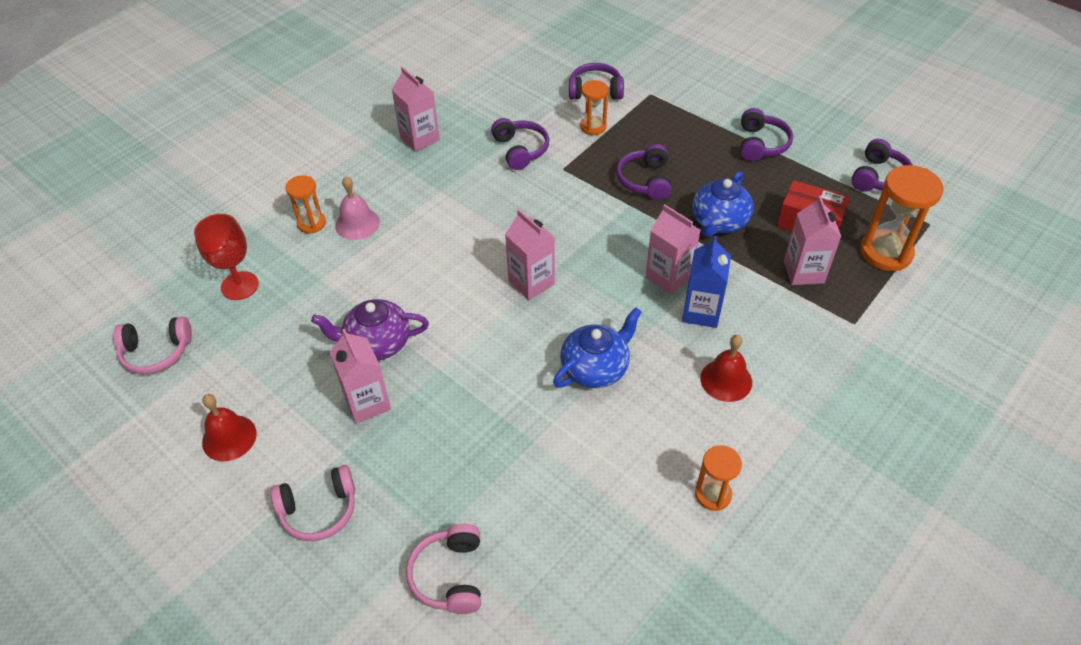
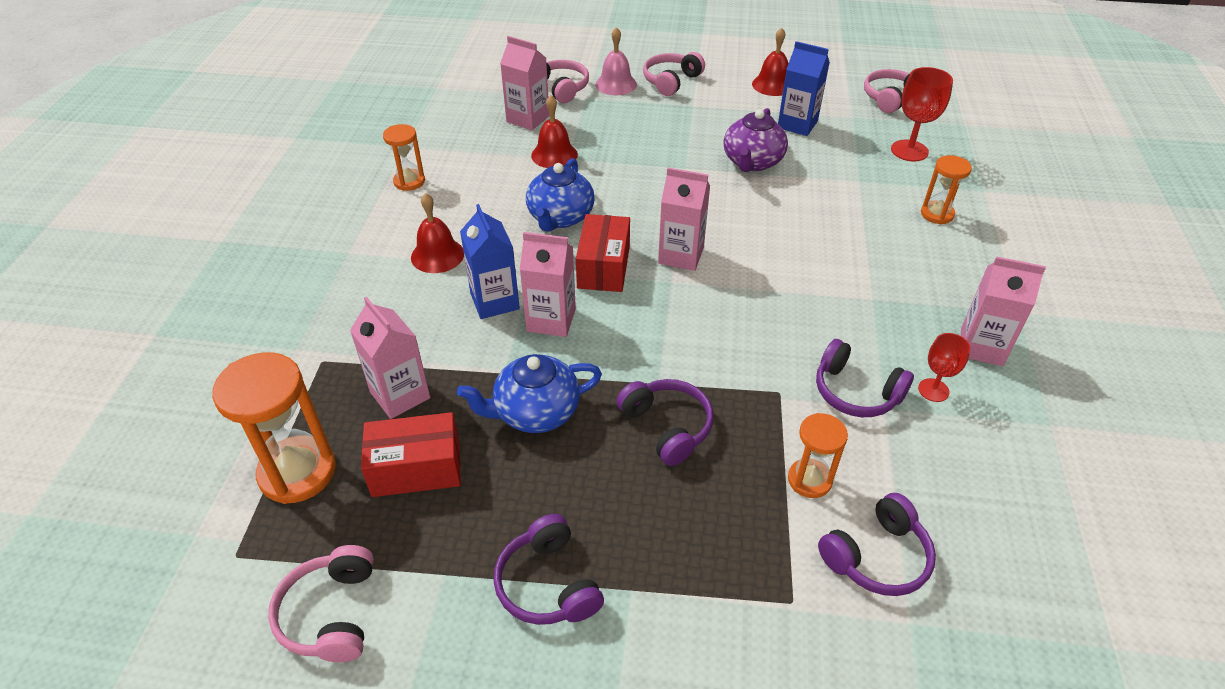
camera: 145 degrees right, 5 degrees down
purple teapot [311,299,429,360] -> purple teapot turned 150 degrees clockwise [724,108,788,172]
pink carton [330,329,391,423] -> pink carton moved to [500,36,550,130]
pink bell [335,176,380,240] -> pink bell moved to [595,27,637,95]
blue teapot [692,171,754,237] -> blue teapot turned 105 degrees counterclockwise [457,354,602,433]
purple headphones [851,139,912,192] -> pink headphones [268,545,374,662]
none -> red bell [531,95,578,168]
none -> red box [576,214,630,292]
none -> blue carton [778,41,830,136]
none -> red goblet [918,333,971,402]

